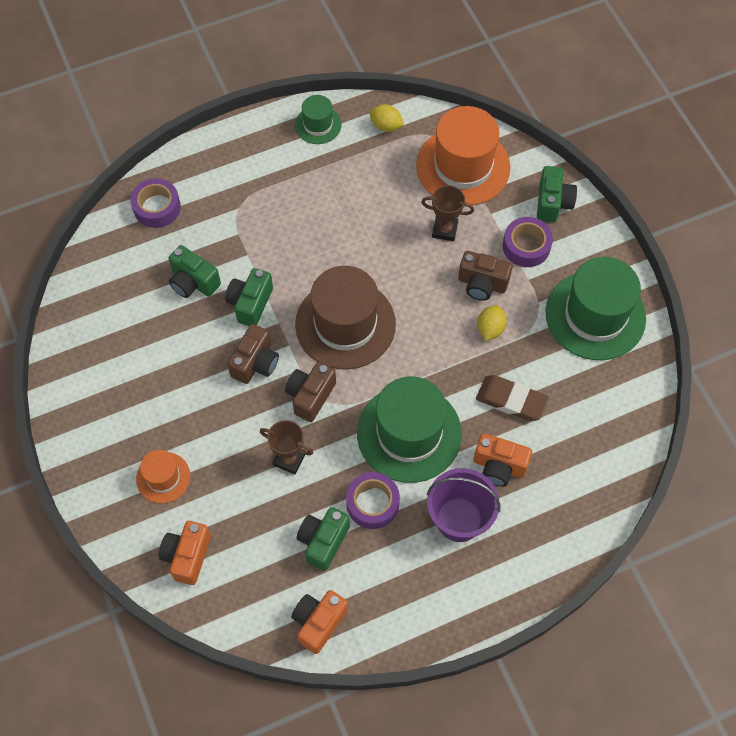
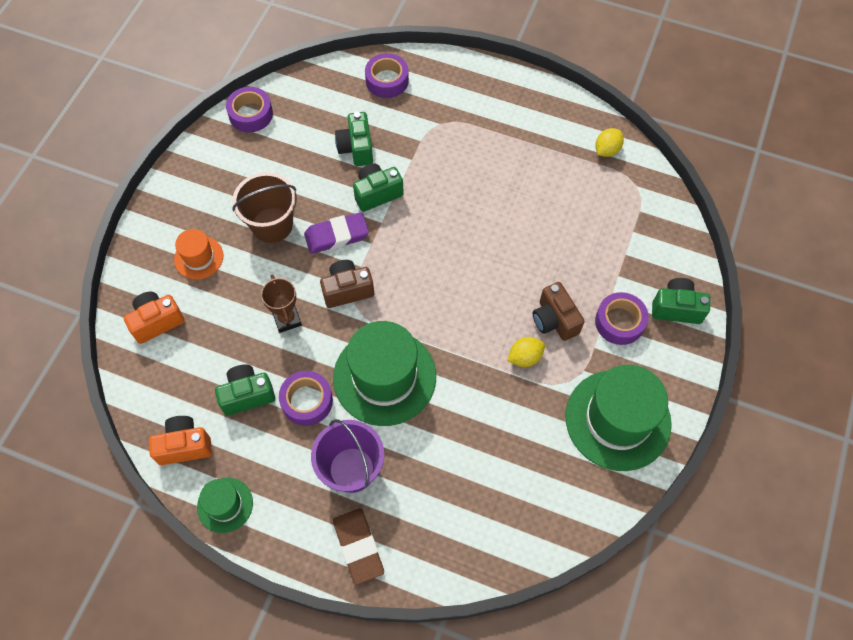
camera: 45 degrees right, 0 degrees up
brown camera [227,324,279,384] -> purple eraser [304,212,369,254]
green hat [295,95,342,144] -> green hat moved to [197,478,253,533]
brown hat [295,266,396,370] -> none
yellow lemon [369,104,404,132] -> yellow lemon turned 60 degrees clockwise [595,128,624,157]
orange hat [416,106,511,206] -> none
brown trophy [421,185,474,241] -> none
orange camera [473,433,532,487] -> none
brown eraser [476,375,549,421] -> brown eraser moved to [333,508,384,585]
green camera [537,166,577,223] -> green camera turned 135 degrees counterclockwise [652,278,710,324]
none -> purple tape [226,87,273,132]
none -> brown bucket [232,172,297,243]

